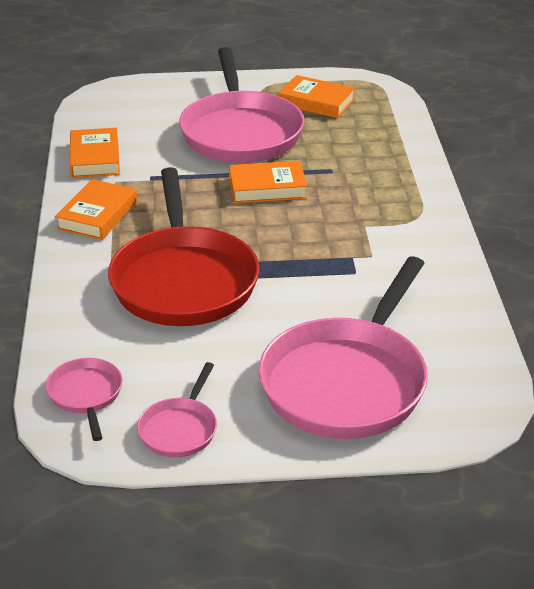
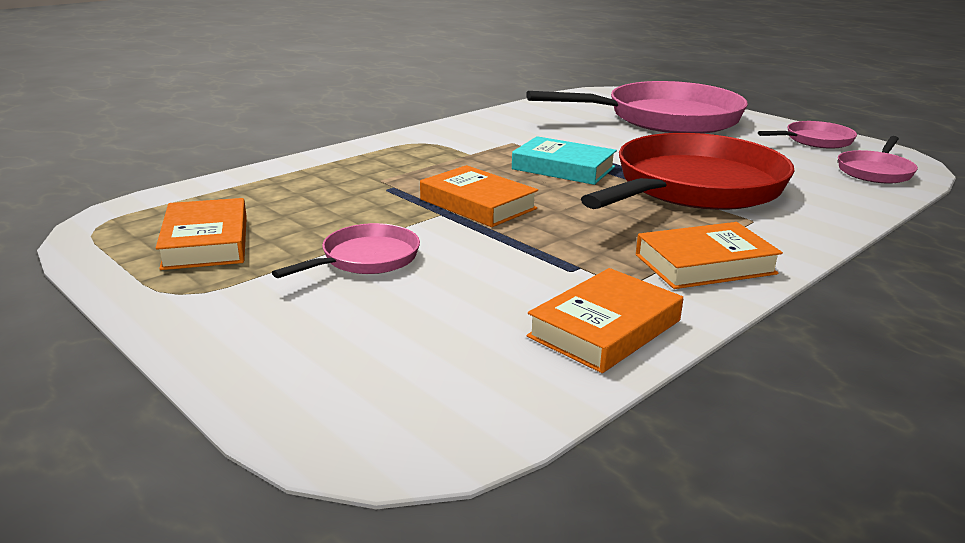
camera: 130 degrees left, 10 degrees down
pink pan [179,47,305,163] -> pink pan [272,223,420,278], size x0.46
none -> turquoise book [512,136,617,185]

